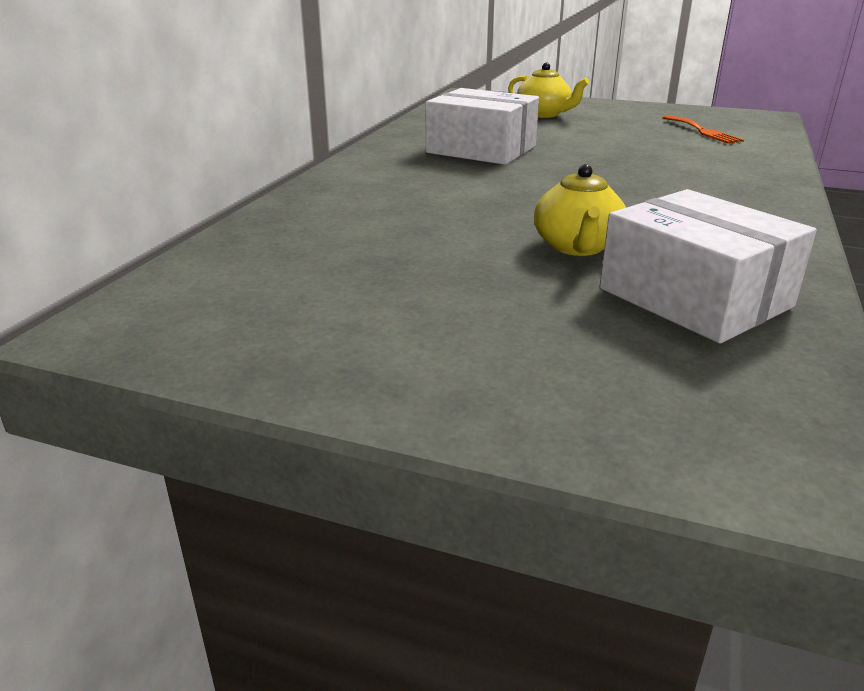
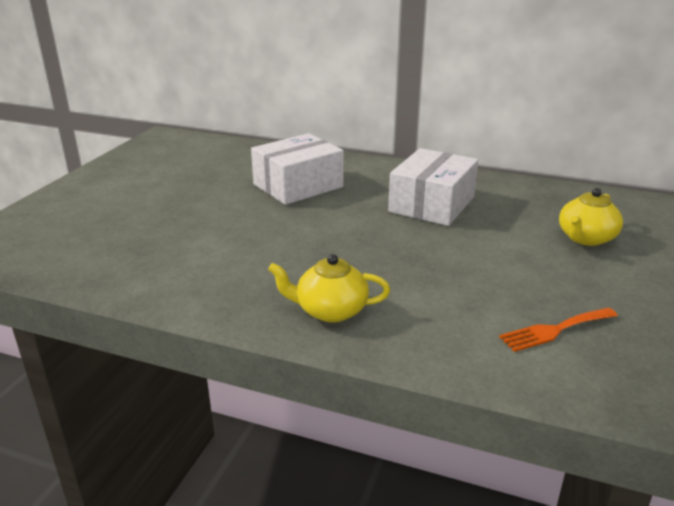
camera: 90 degrees right, 0 degrees up
yellow teapot [534,164,626,256] -> yellow teapot moved to [268,254,390,323]
white box [600,189,817,344] -> white box moved to [251,133,344,205]

